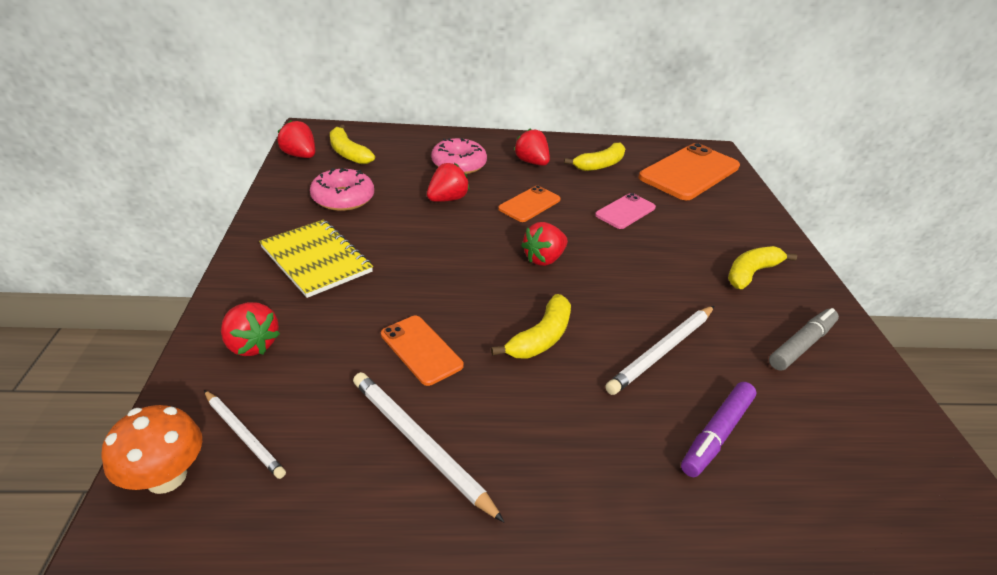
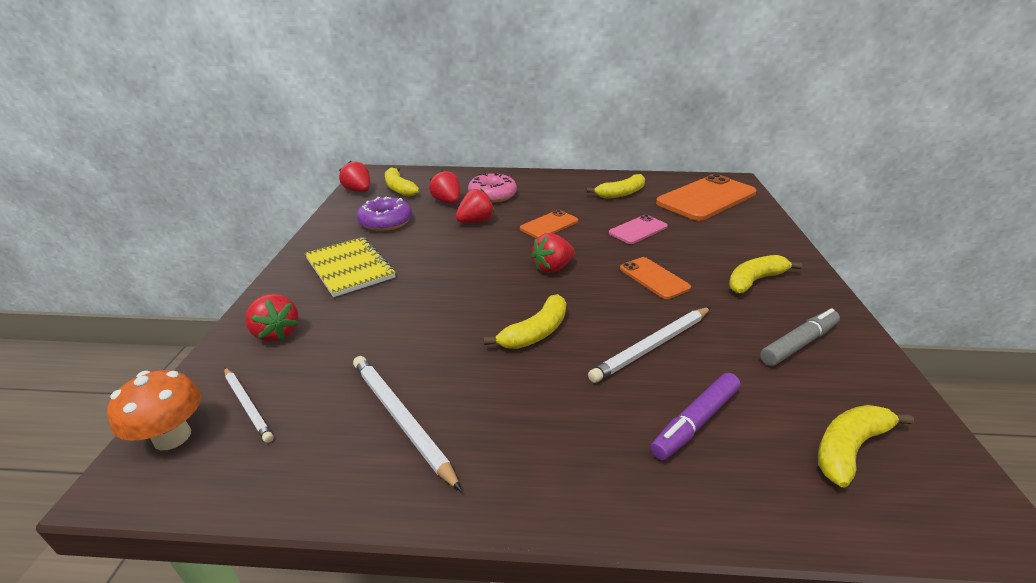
camera: 10 degrees right, 5 degrees down
pink donut [310,168,374,211] -> purple donut [357,197,412,231]
orange phone [381,316,464,386] -> orange phone moved to [620,257,691,299]
red strawberry [514,128,550,166] -> red strawberry moved to [429,170,460,204]
none -> yellow banana [818,405,914,487]

